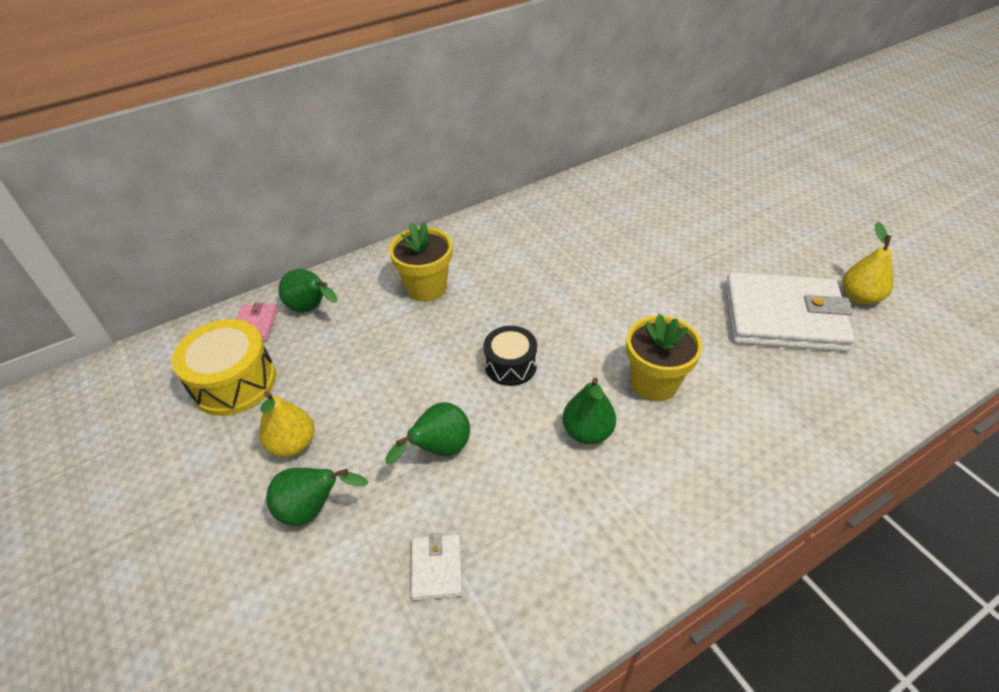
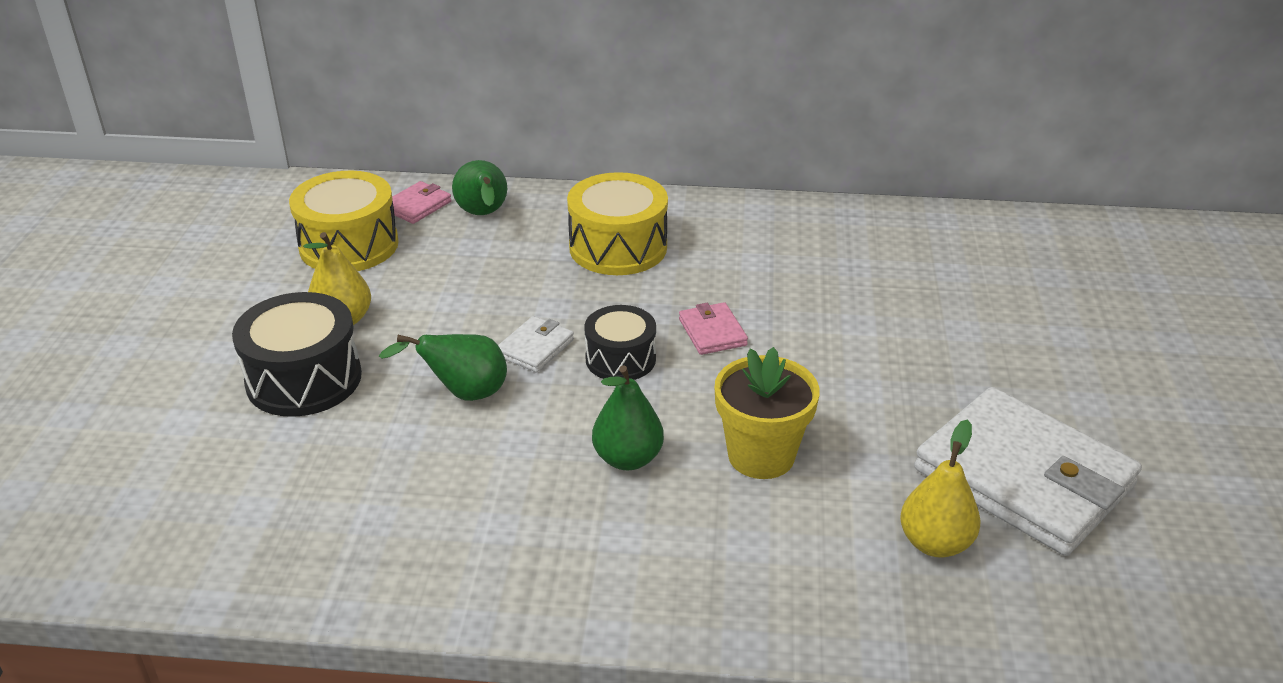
camera: 35 degrees right, 10 degrees down
green pear [266,468,368,526] -> black drum [232,292,362,417]
yellow flower pot [389,222,452,302] -> yellow drum [567,172,668,275]
white wallet [411,533,463,601] -> white wallet moved to [498,316,574,373]
yellow pear [843,222,894,305] -> yellow pear moved to [900,419,981,558]
none -> pink wallet [679,302,748,355]

